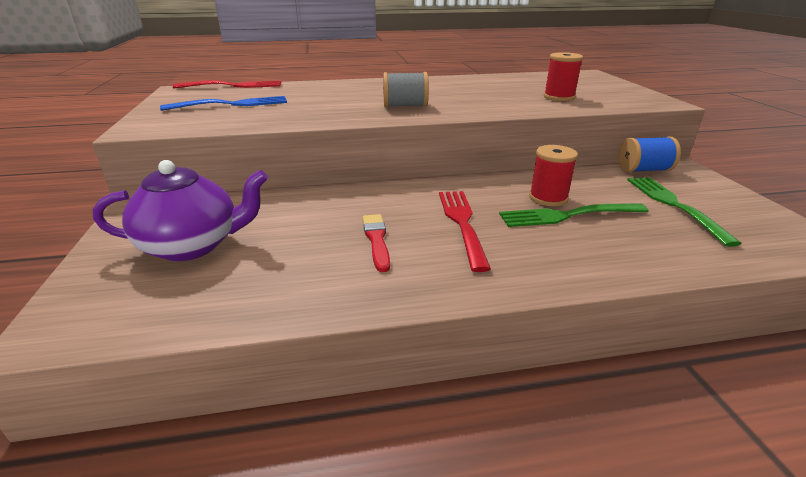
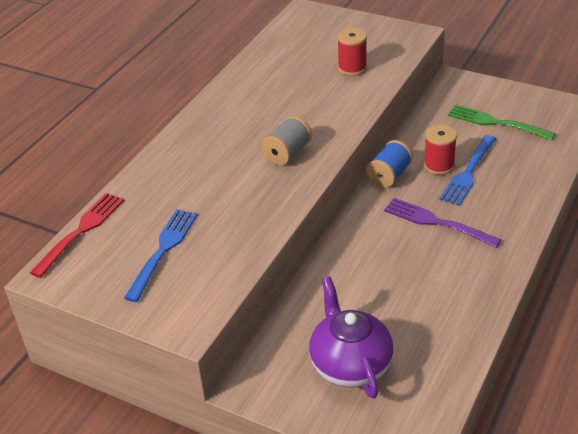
camera: 50 degrees left, 10 degrees up
purple teapot [92,160,268,261] -> purple teapot turned 45 degrees counterclockwise [309,277,394,398]
red brush [363,214,390,272] -> none
red fork [439,191,491,272] -> purple fork [384,198,501,248]
green fork [499,203,649,227] -> blue fork [439,135,496,206]
blue spool [619,137,681,172] -> blue spool moved to [367,140,413,188]

